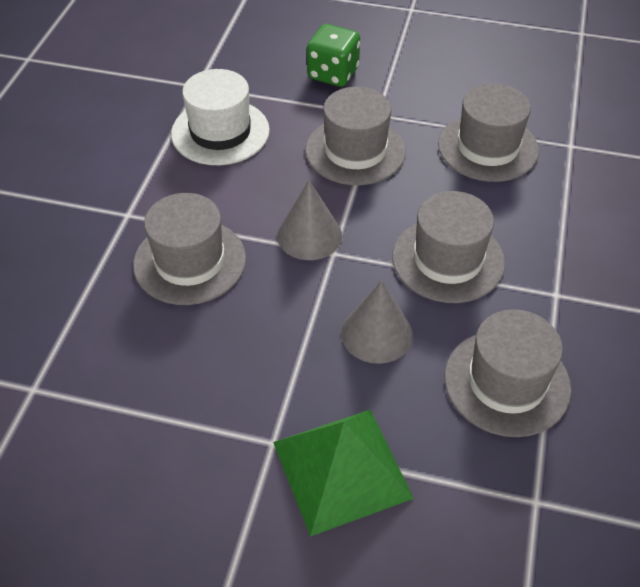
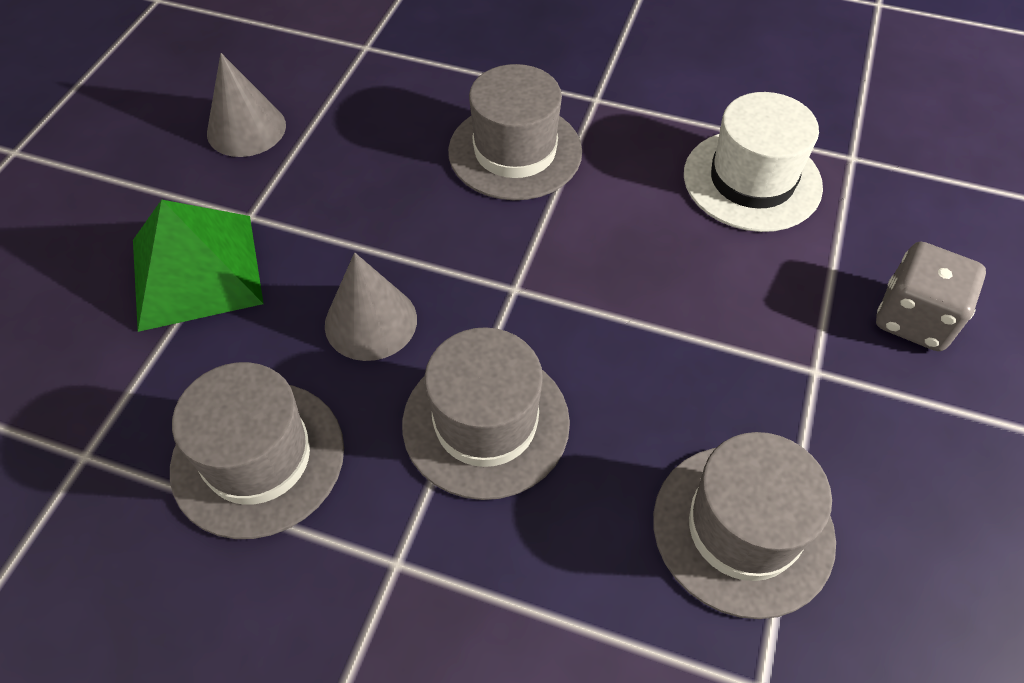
camera: 95 degrees right, 5 degrees up
grey cone [277,180,342,260] -> grey cone moved to [207,53,286,157]
grey hat [306,87,406,185] -> none
green dice [307,24,360,87] -> grey dice [876,242,986,351]

